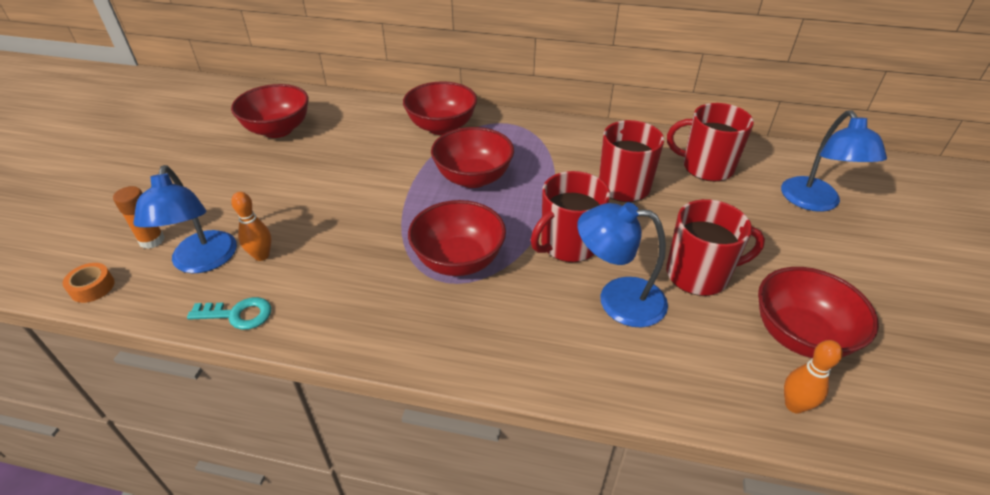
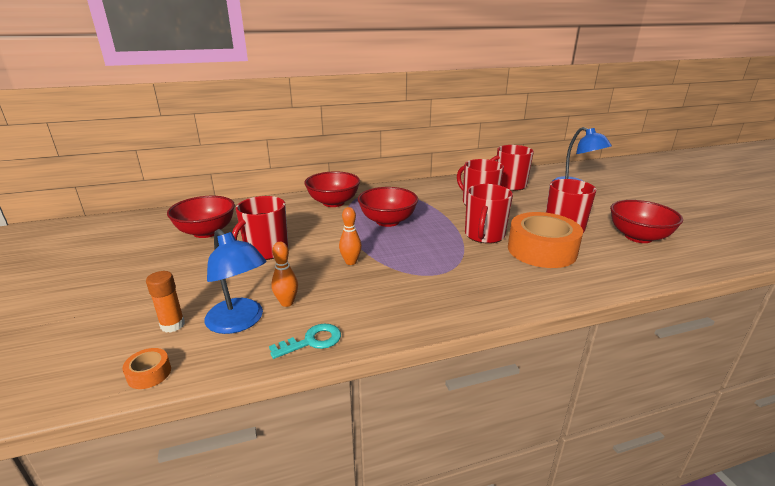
camera: 30 degrees left, 15 degrees down
red bowl [408,200,506,276] -> none
blue lamp [577,202,668,327] -> orange tape [508,212,583,268]
orange bowling pin [784,340,843,414] -> orange bowling pin moved to [339,207,362,265]
none -> red mug [232,196,289,260]

